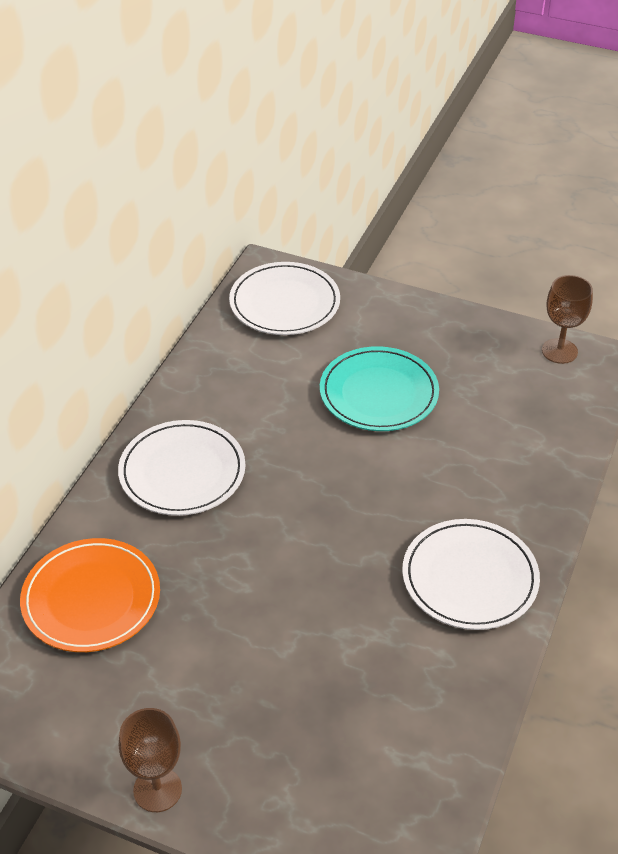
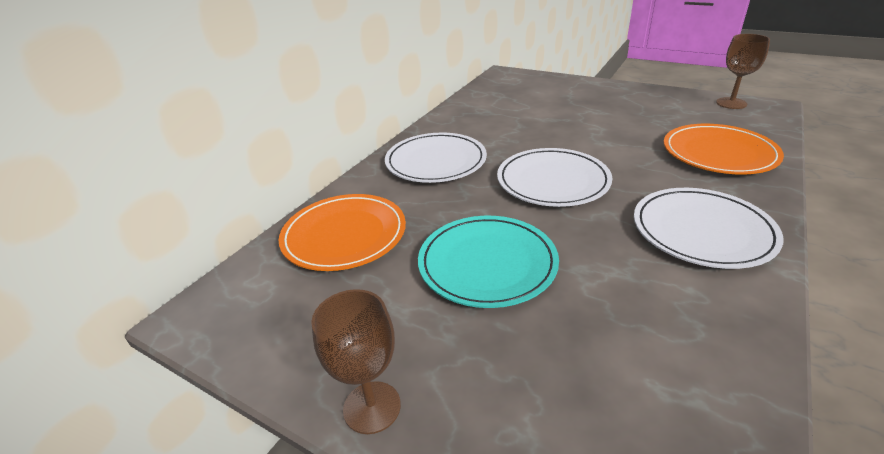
camera: 10 degrees right, 10 degrees down
white plate [229,262,340,335] -> white plate moved to [497,148,613,207]
turquoise plate [320,346,439,431] -> turquoise plate moved to [418,216,559,308]
none -> orange plate [664,124,784,174]

